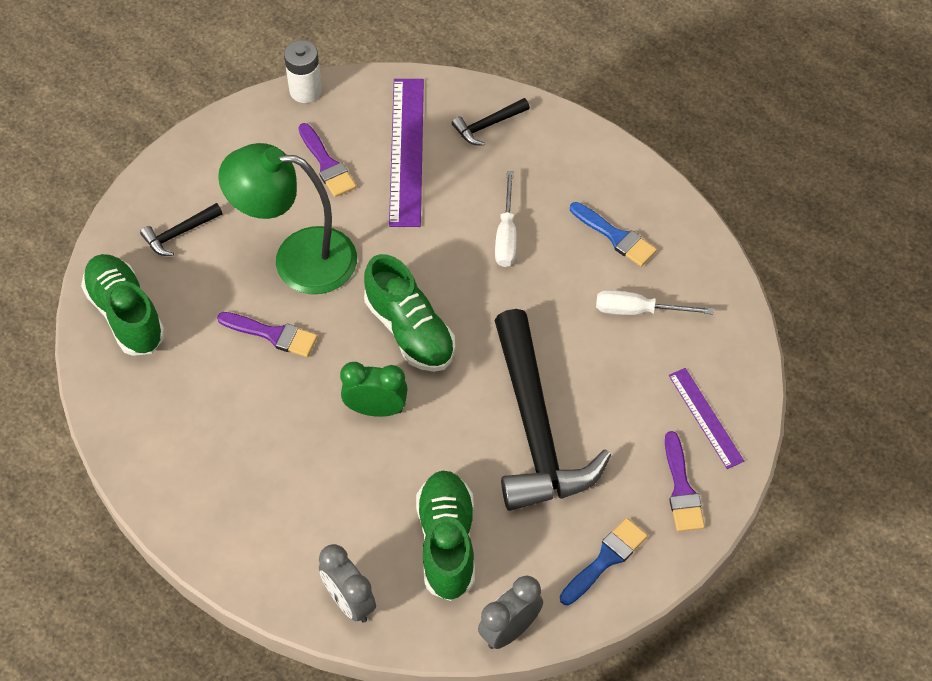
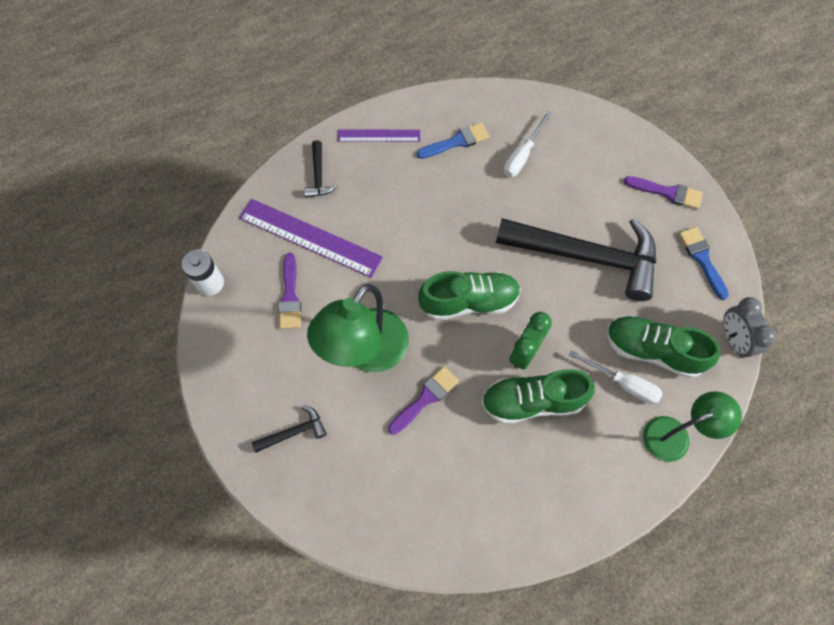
camera: 65 degrees left, 10 degrees up
green shoe [81,254,165,356] -> green shoe moved to [481,369,595,424]
black hammer [140,203,223,256] -> black hammer turned 105 degrees counterclockwise [252,405,327,453]
purple brush [298,123,356,197] -> purple brush turned 90 degrees clockwise [278,253,301,329]
grey clock [319,544,376,623] -> green lamp [643,391,742,462]
white screwdriver [495,171,517,267] -> white screwdriver moved to [569,350,663,404]
purple ruler [669,368,744,469] -> purple ruler moved to [338,130,420,142]

